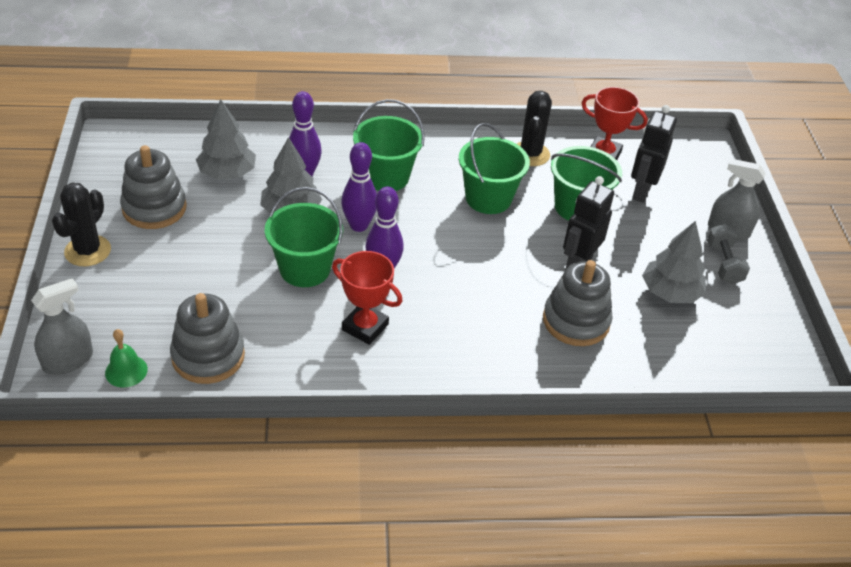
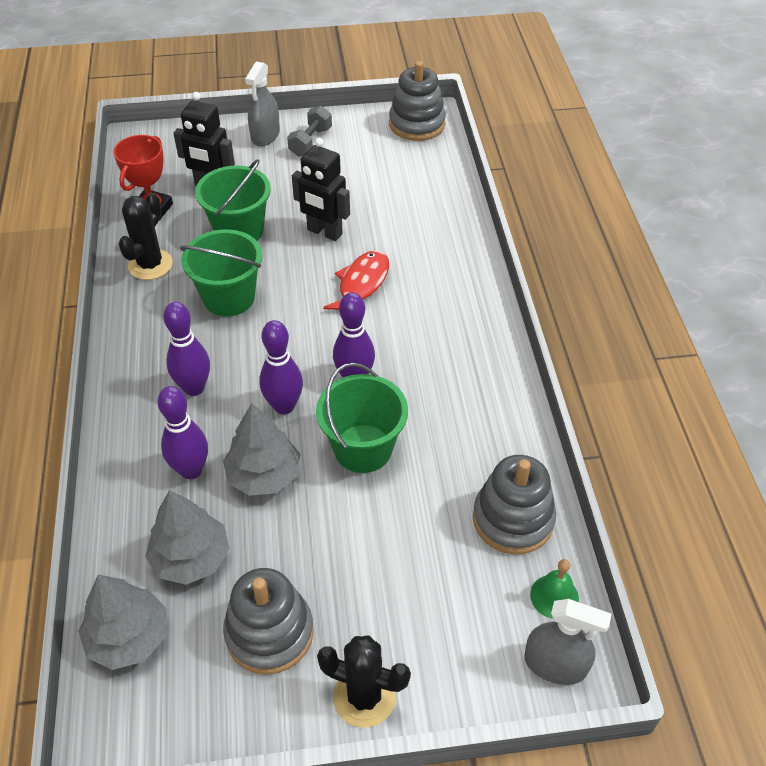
camera: 90 degrees left, 5 degrees up
grey spray bottle [31,278,93,375] -> grey spray bottle turned 150 degrees clockwise [524,599,611,685]
red trophy [332,251,403,345] -> none
green bucket [353,99,425,191] -> purple bowling pin [163,302,210,396]
black cactus [517,91,552,166] -> black cactus turned 75 degrees counterclockwise [118,193,173,280]
grey stacking toy [543,260,613,346] -> grey stacking toy moved to [389,61,446,141]
grey tree [642,221,706,303] -> grey tree moved to [78,574,167,670]
grey dumbbell [707,224,750,284] -> grey dumbbell turned 60 degrees counterclockwise [287,106,332,157]
none -> red fish [323,250,389,310]

